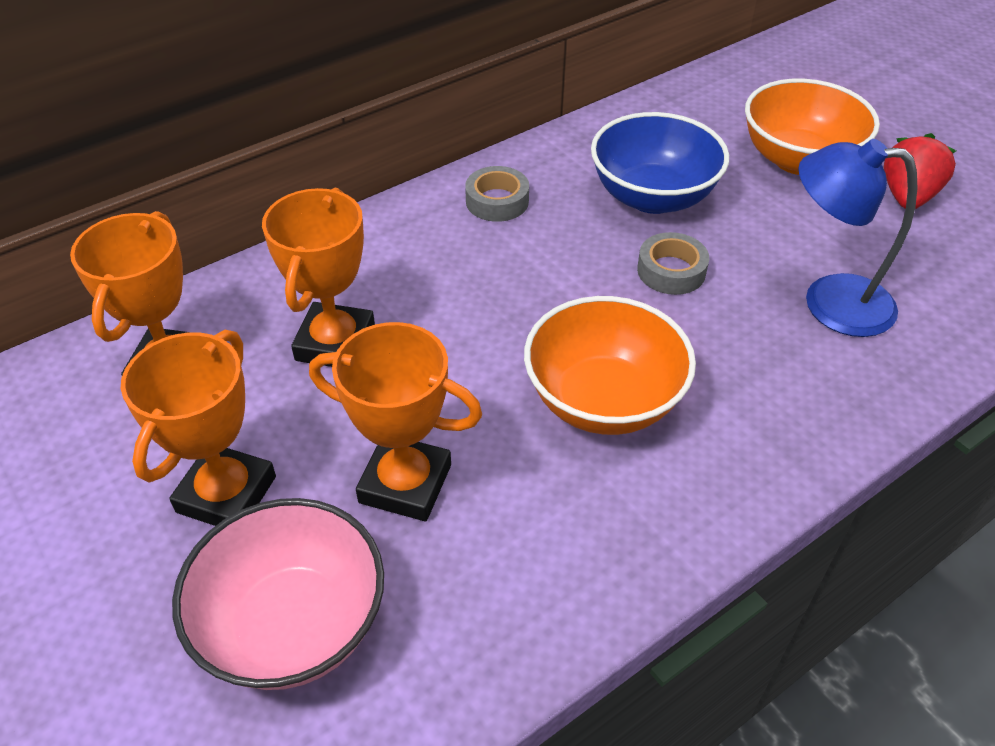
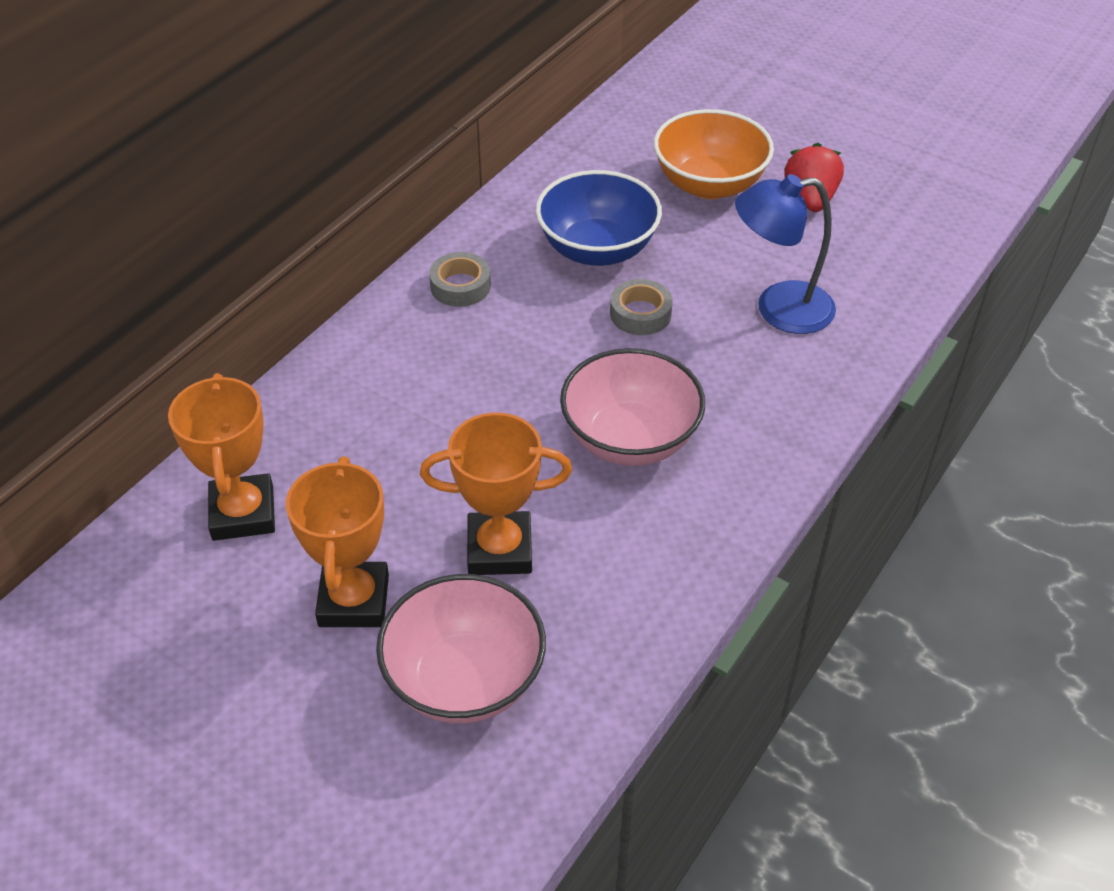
camera: 20 degrees left, 0 degrees up
orange trophy [262,188,375,367] -> none
orange bowl [524,296,696,435] -> pink bowl [560,348,705,466]

